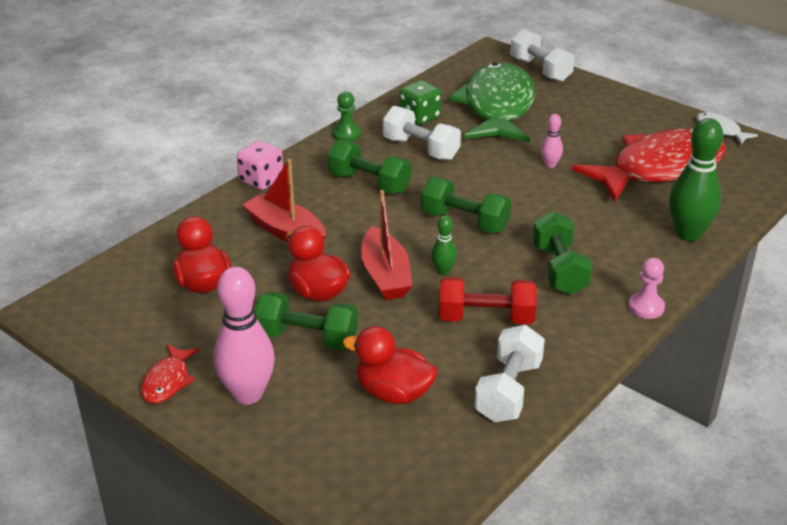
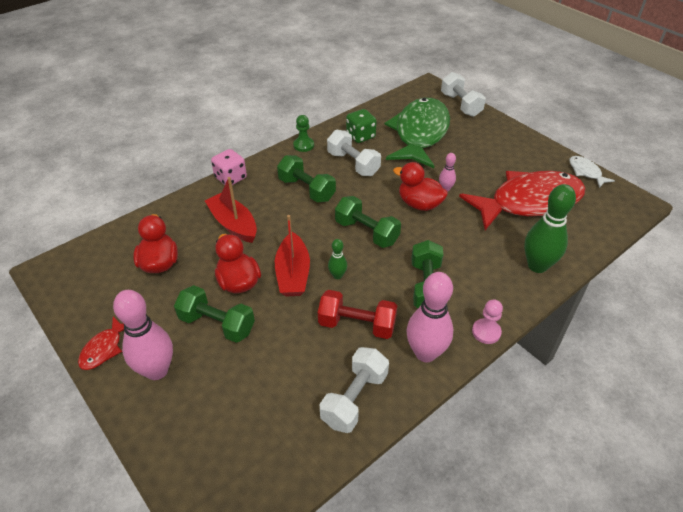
camera: 10 degrees right, 10 degrees up
red duck [343,326,438,404] -> red duck moved to [393,162,448,211]
none -> pink bowling pin [406,272,453,362]

